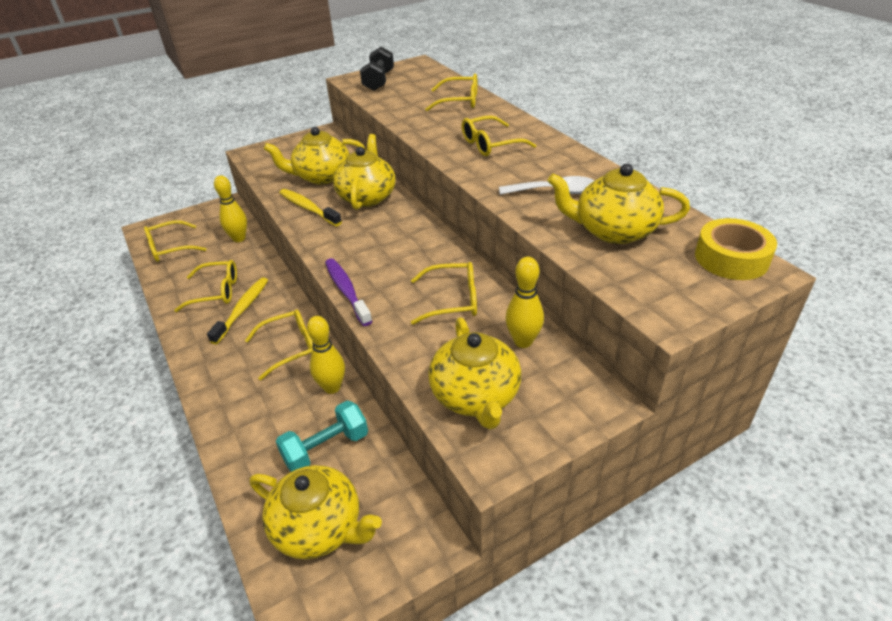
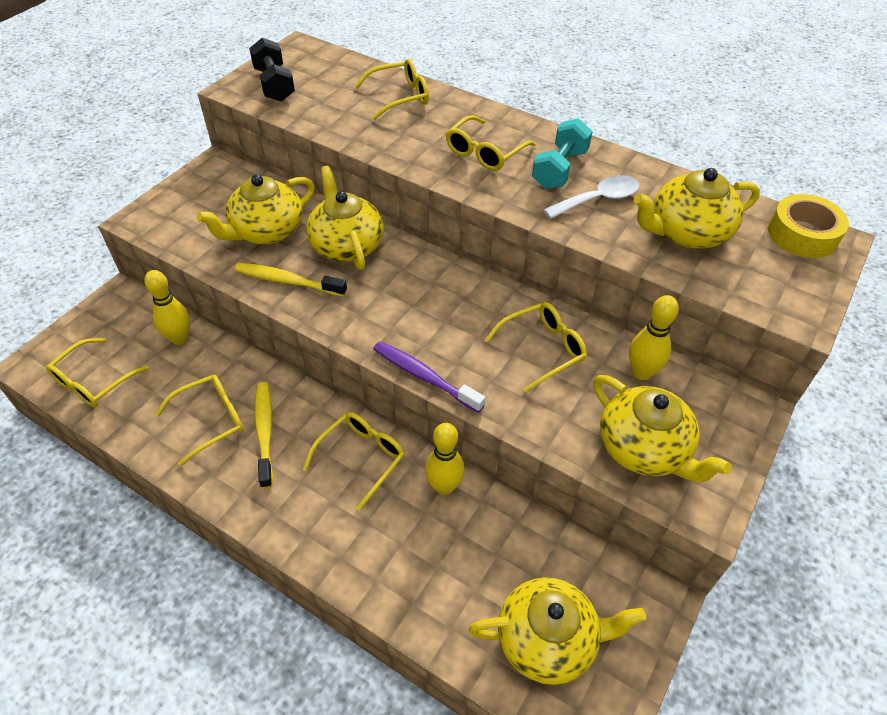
camera: 30 degrees left, 10 degrees up
turquoise dumbbell [276,401,368,472] -> turquoise dumbbell moved to [532,118,593,189]

